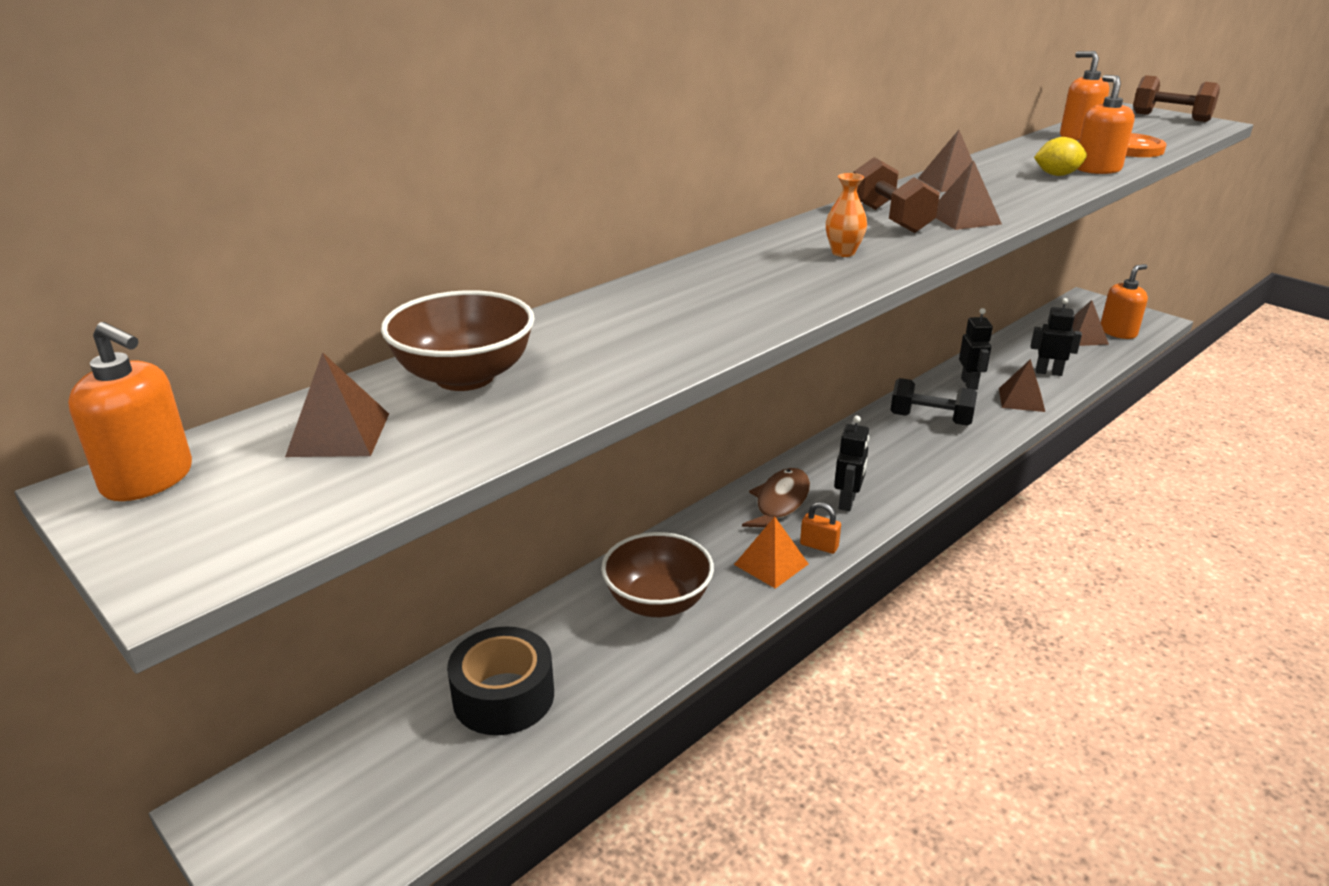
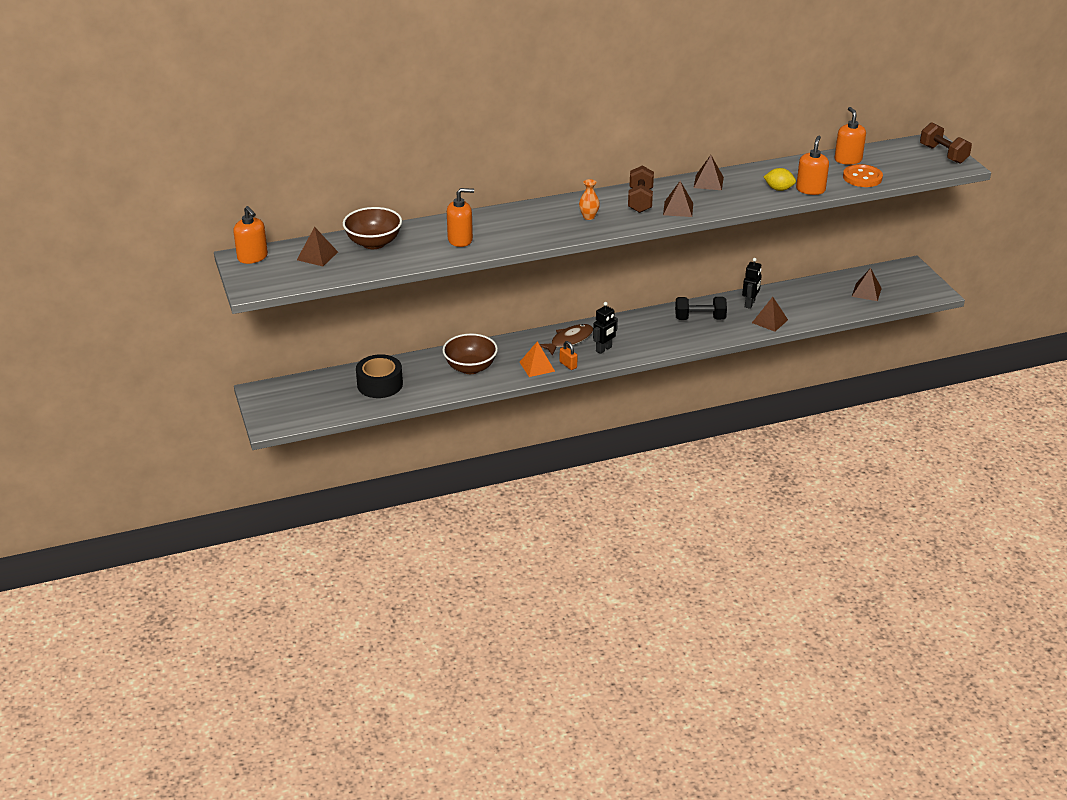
camera: 25 degrees right, 5 degrees up
black dumbbell [891,378,977,426] -> black dumbbell turned 45 degrees counterclockwise [675,297,727,320]
black robot [1031,298,1082,376] -> none
orange soap dispenser [1101,264,1148,339] -> orange soap dispenser moved to [447,188,474,247]

